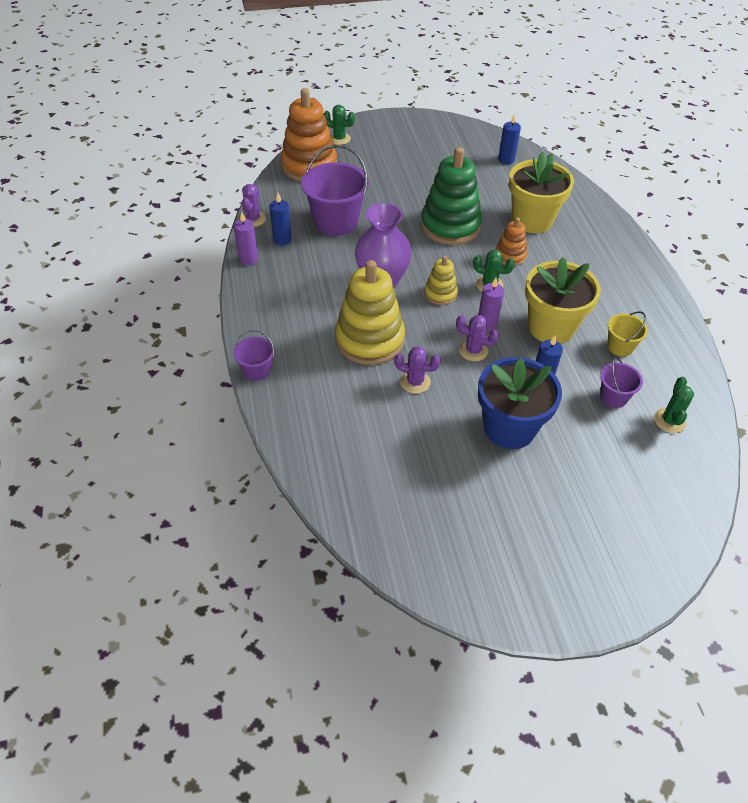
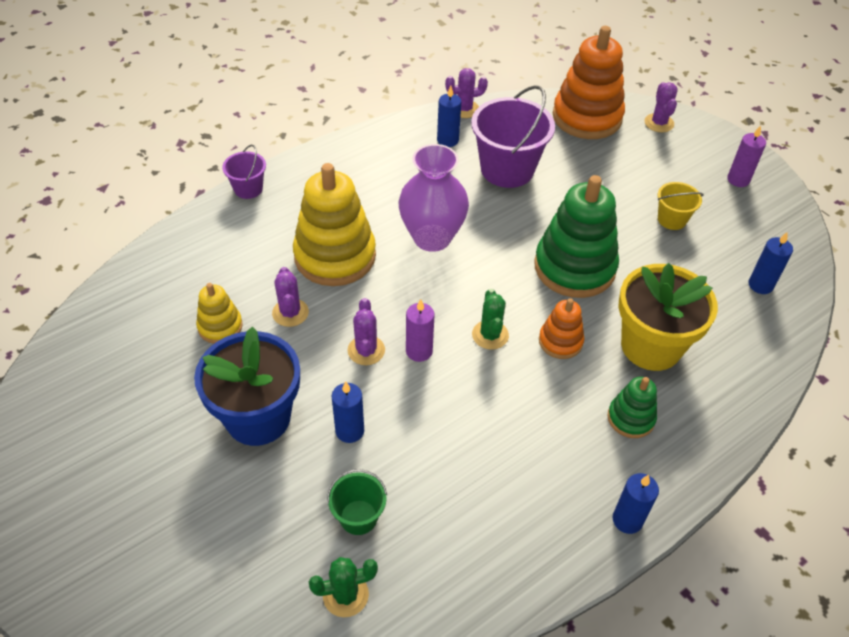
camera: 65 degrees right, 0 degrees up
purple candle [234,212,258,265] -> purple candle moved to [727,125,766,187]
green cactus [324,105,355,145] -> purple cactus [645,82,678,132]
yellow stacking toy [424,256,458,305] -> yellow stacking toy moved to [196,283,243,344]
yellow flower pot [525,257,601,344] -> none
purple bucket [600,357,643,408] -> green bucket [327,469,387,535]
yellow bucket [607,311,648,356] -> yellow bucket moved to [658,182,704,230]
none -> green stacking toy [608,377,657,438]
none -> blue candle [612,473,659,534]

